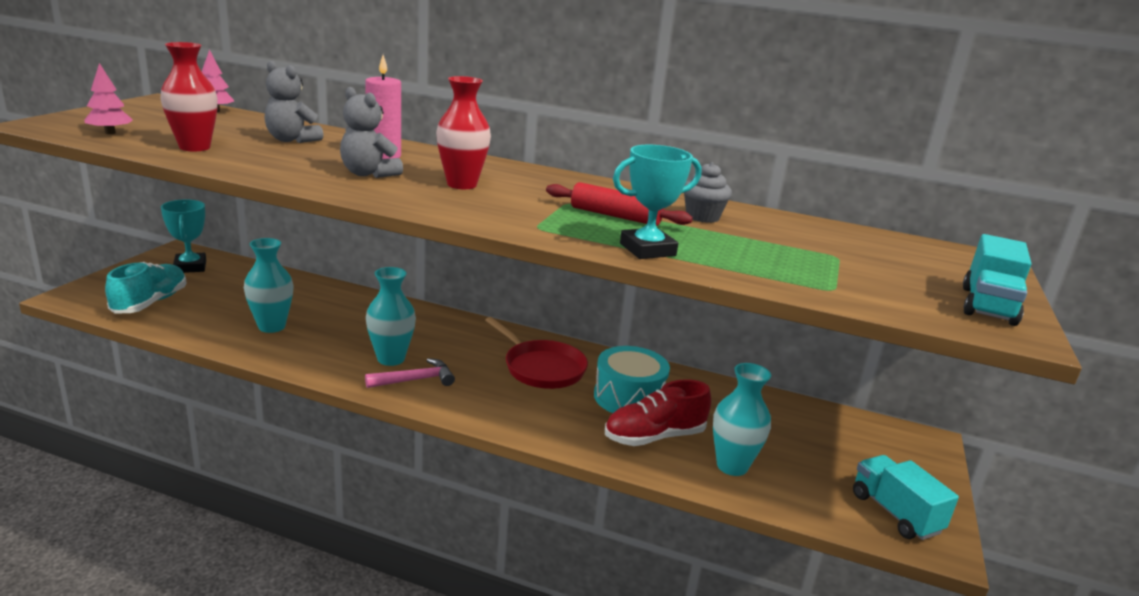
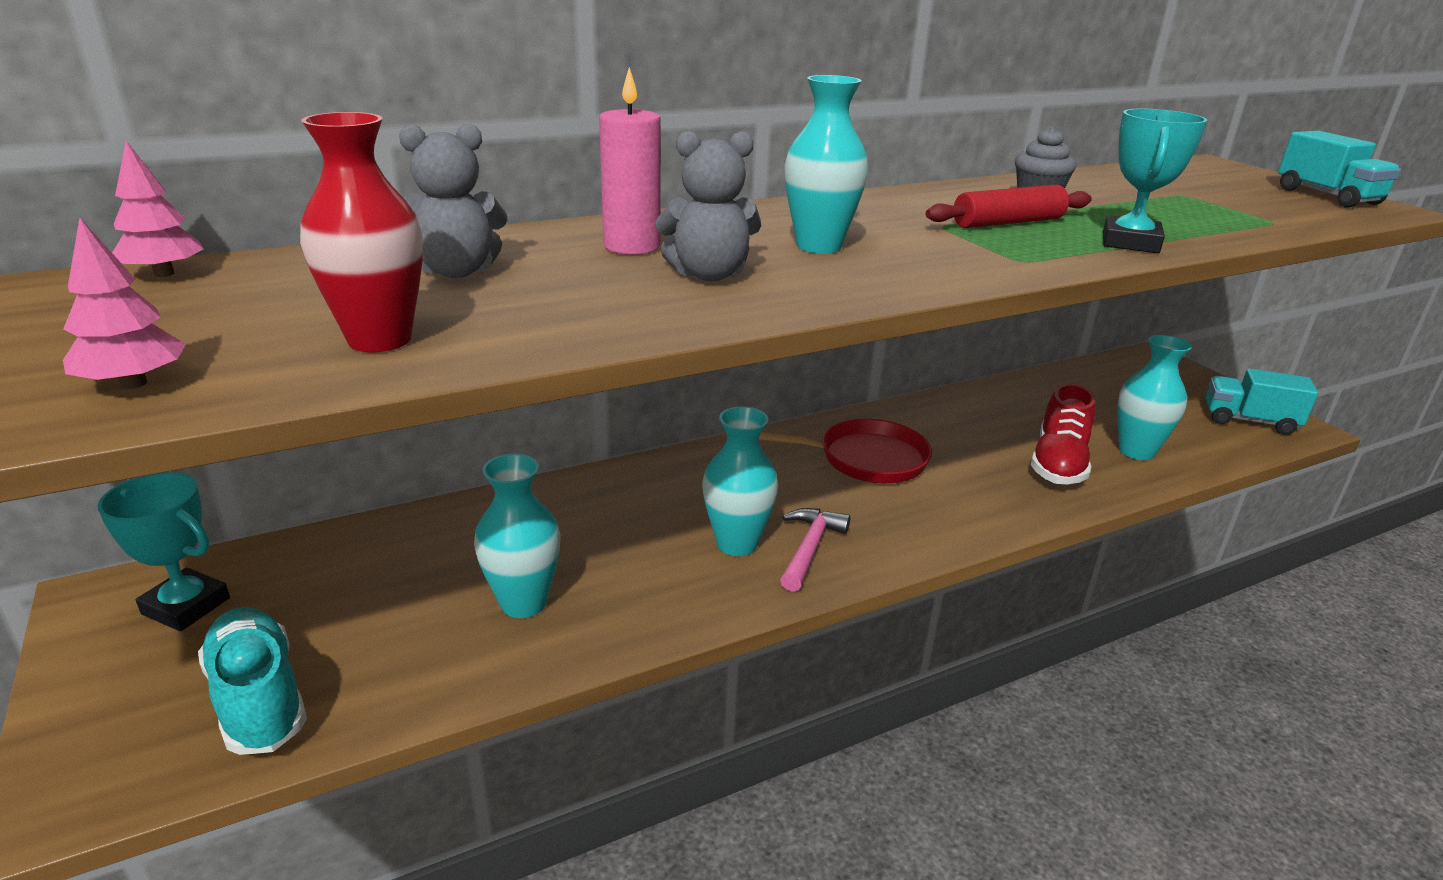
camera: 45 degrees left, 5 degrees up
red vase [436,76,491,189] -> turquoise vase [785,75,868,254]
turquoise drum [594,346,670,413] -> none

